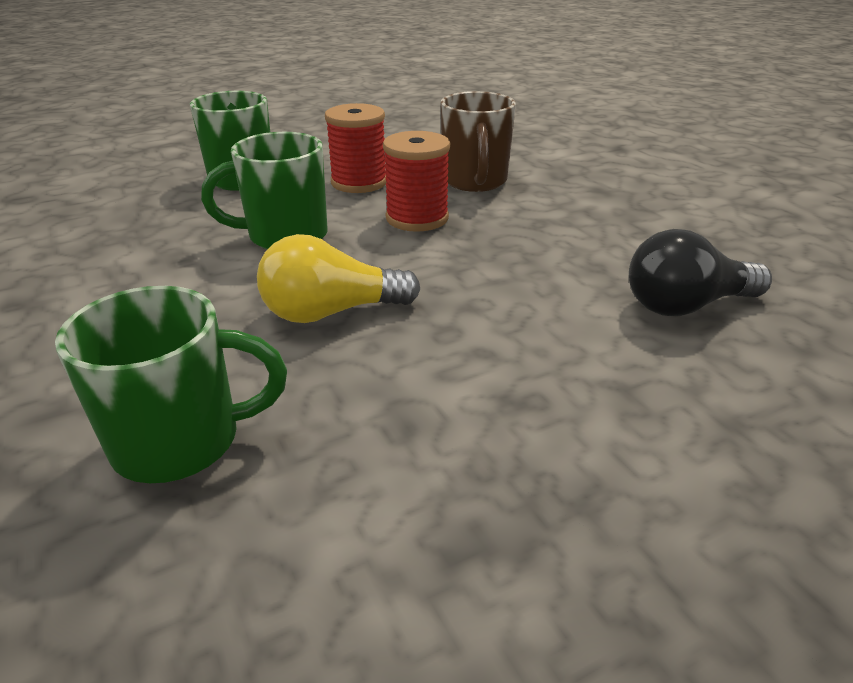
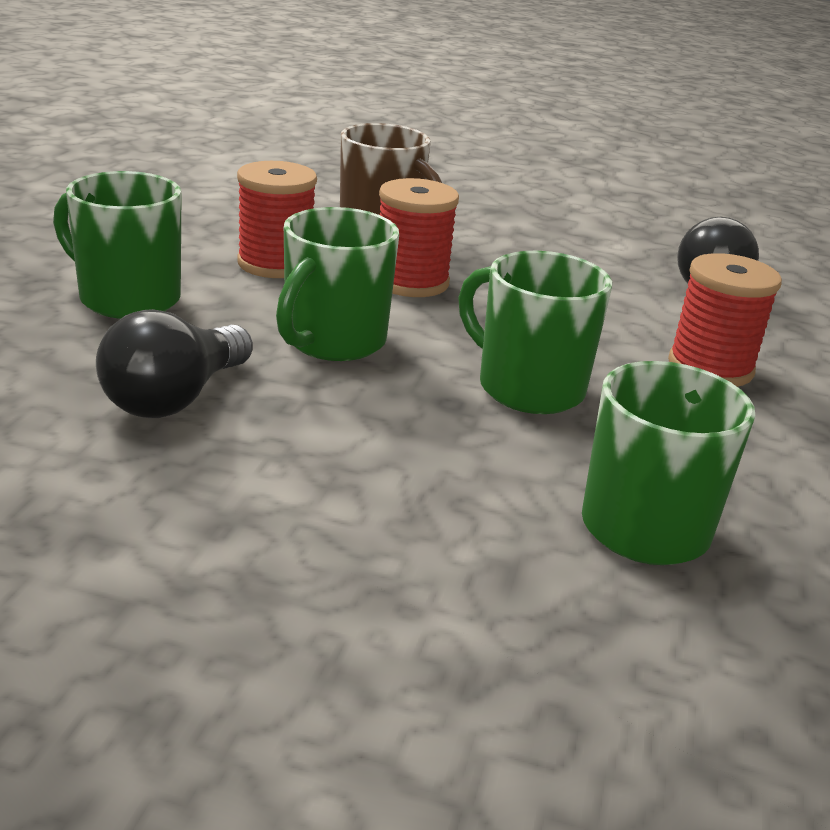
camera: 50 degrees left, 5 degrees down
yellow light bulb [257,234,420,323] -> green mug [458,251,612,414]
none -> black light bulb [96,309,253,418]
none -> red spool [668,253,782,387]

